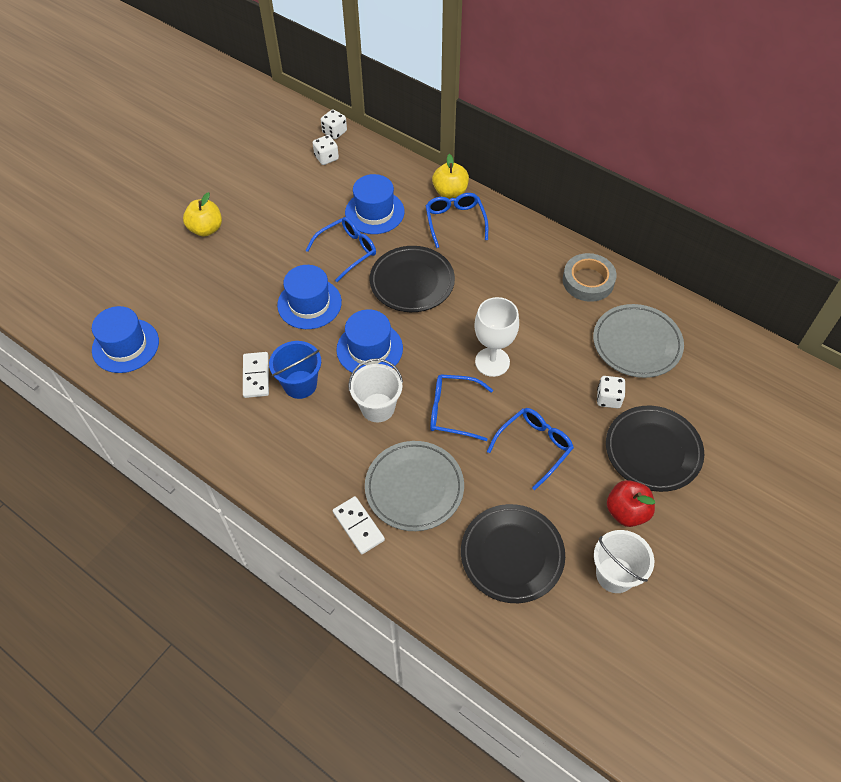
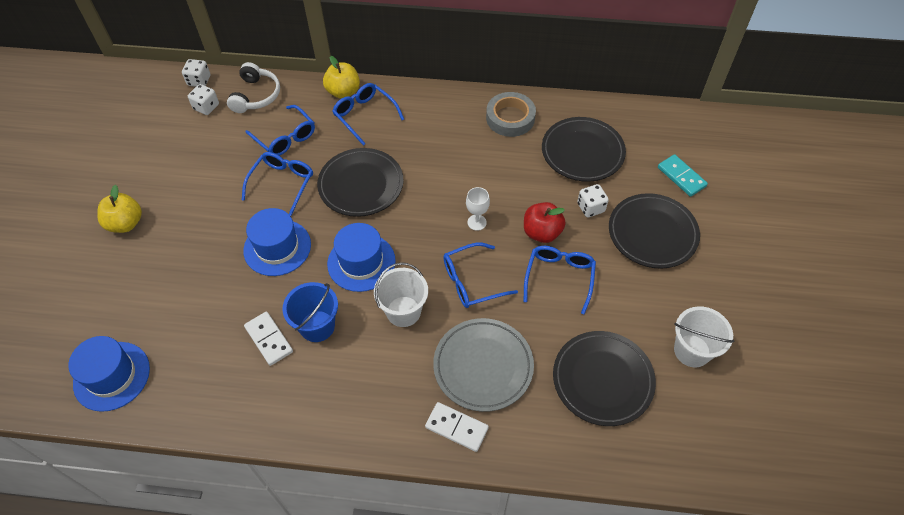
camera: 30 degrees left, 0 degrees up
blue hat [345,174,405,234] -> blue glasses [246,105,315,156]
white goblet [474,297,519,377] -> white goblet [466,187,490,231], size x0.56
grey plate [593,304,684,378] -> black plate [542,117,626,182]
red apple [607,480,655,527] -> red apple moved to [524,202,566,243]
none -> white headphones [227,62,280,113]
none -> turquoise domino [658,154,708,197]

